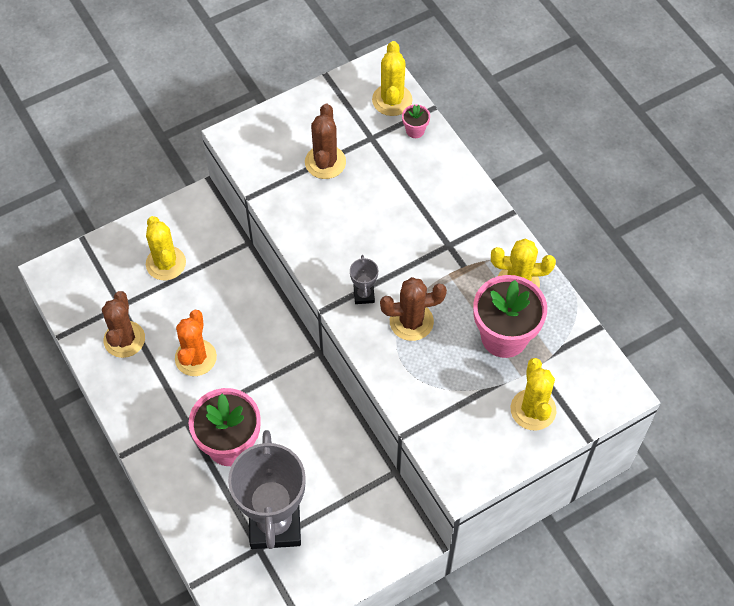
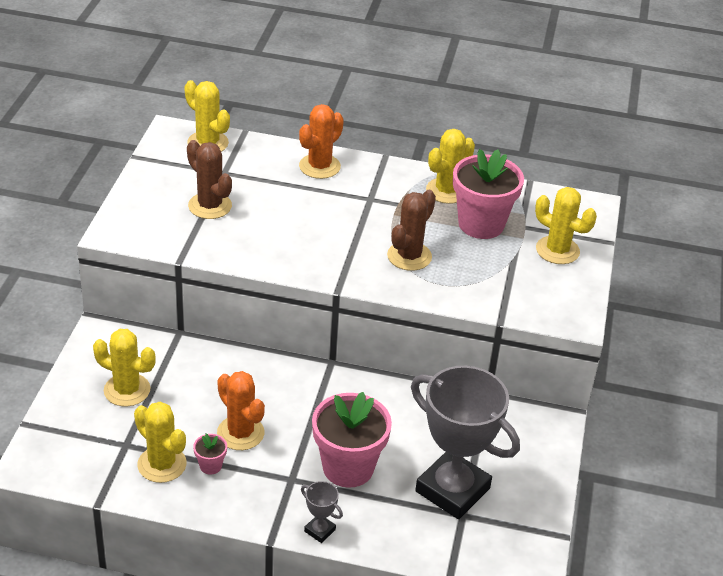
camera: 50 degrees left, 20 degrees down
brown cactus [102,291,145,358] -> yellow cactus [134,402,187,483]
grey trophy [350,255,378,304] -> grey trophy moved to [301,481,343,543]
pink flower pot [402,104,430,138] -> pink flower pot moved to [193,434,227,474]
none -> orange cactus [299,104,344,179]

